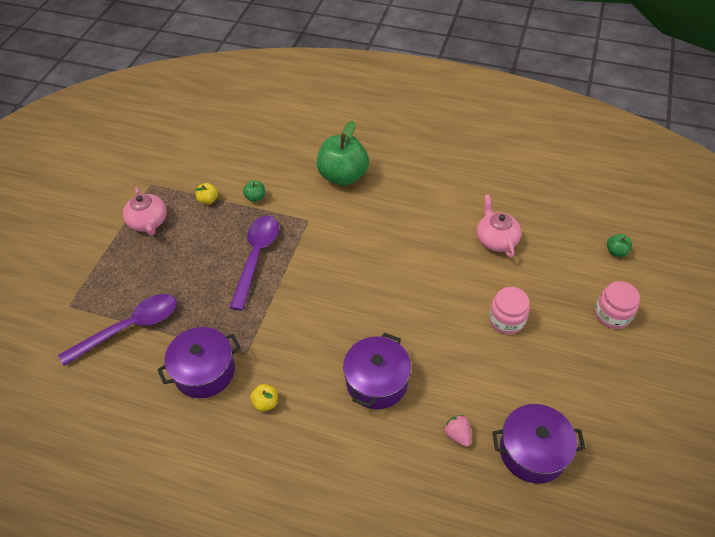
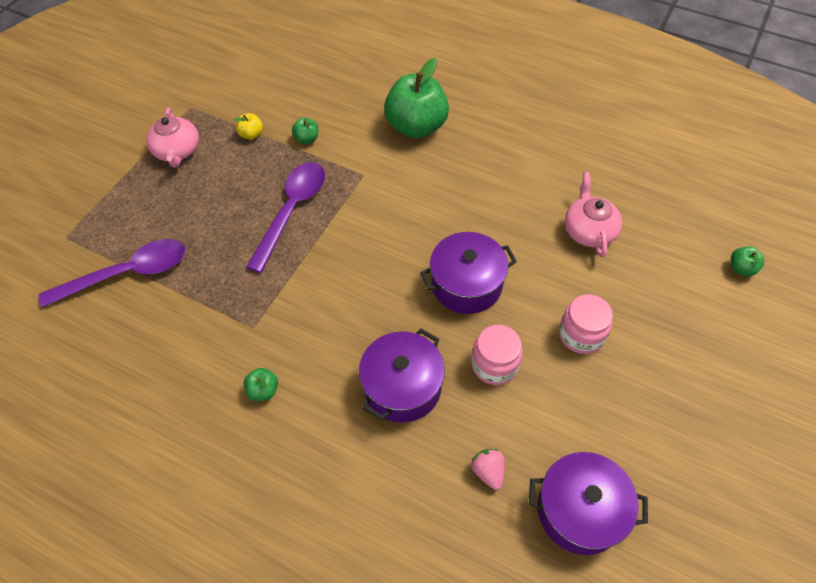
camera: 10 degrees right, 5 degrees up
purple pot [157,327,240,398] -> purple pot moved to [420,232,517,314]
yellow apple [250,384,278,411] -> green apple [243,368,278,401]
pink jar [595,281,640,329] -> pink jar moved to [471,325,523,385]

